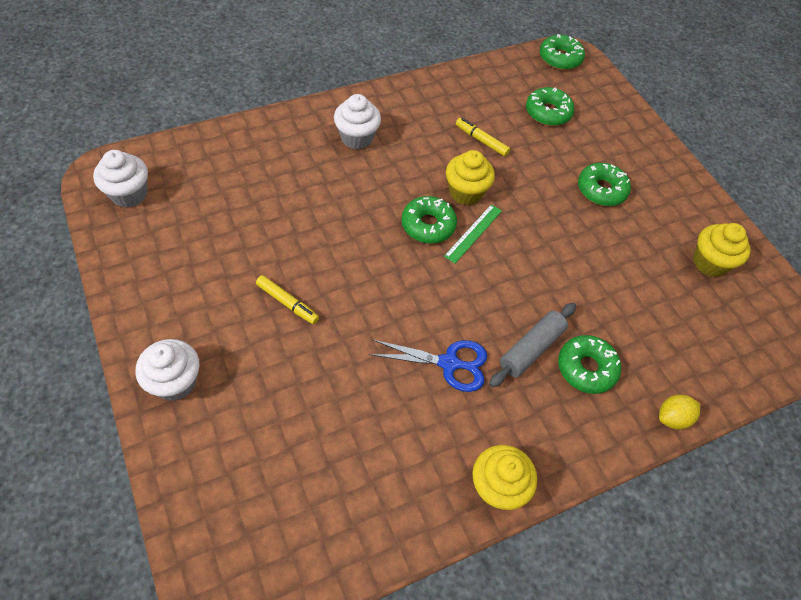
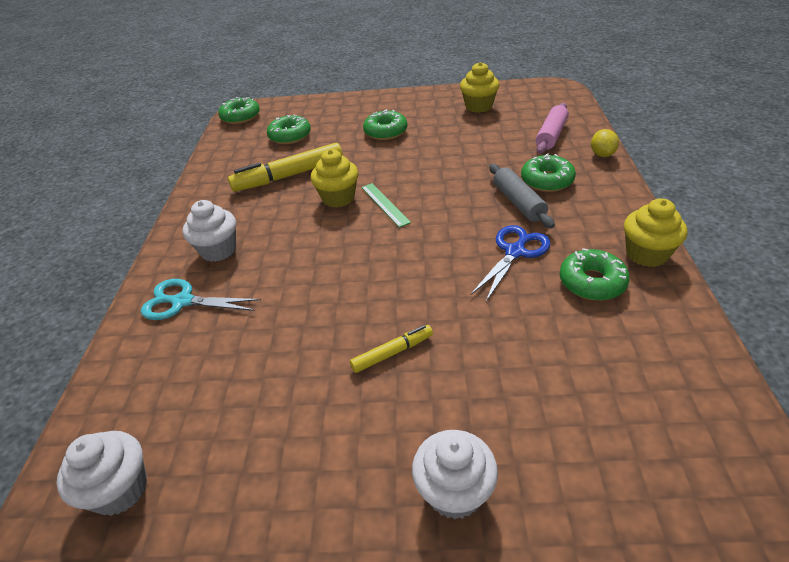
camera: 55 degrees left, 15 degrees down
green donut [401,196,457,244] -> green donut moved to [560,248,630,300]
yellow marker [456,118,510,156] -> yellow marker [228,143,343,192], size x1.91
none -> turquoise scissors [141,279,261,320]
none -> pink rolling pin [536,103,569,154]

